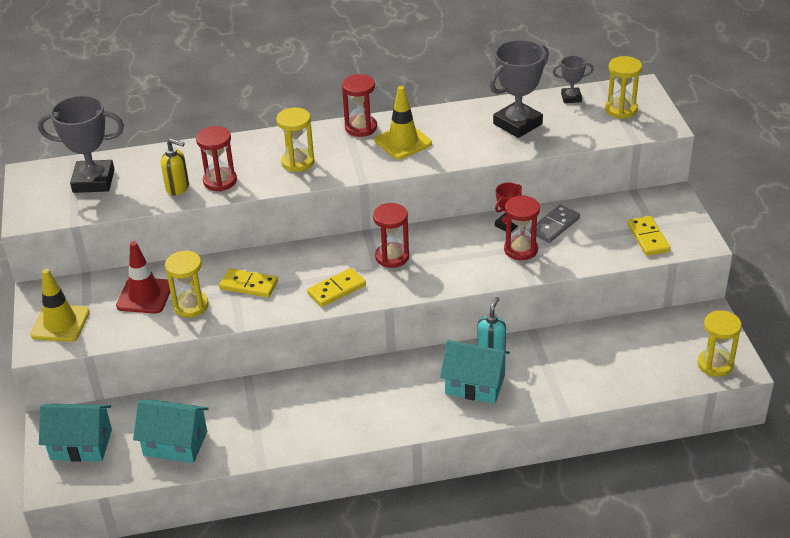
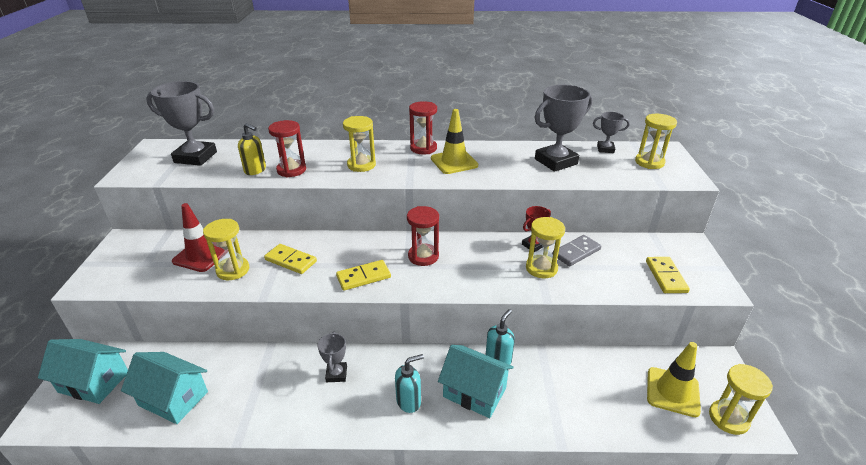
camera: 10 degrees right, 5 degrees down
yellow traffic cone [30,269,90,342] -> yellow traffic cone moved to [647,342,701,417]
red hourglass [504,195,540,260] -> yellow hourglass [526,217,565,278]
none -> grey trophy [318,332,347,382]
none -> turquoise soap dispenser [395,354,424,413]

